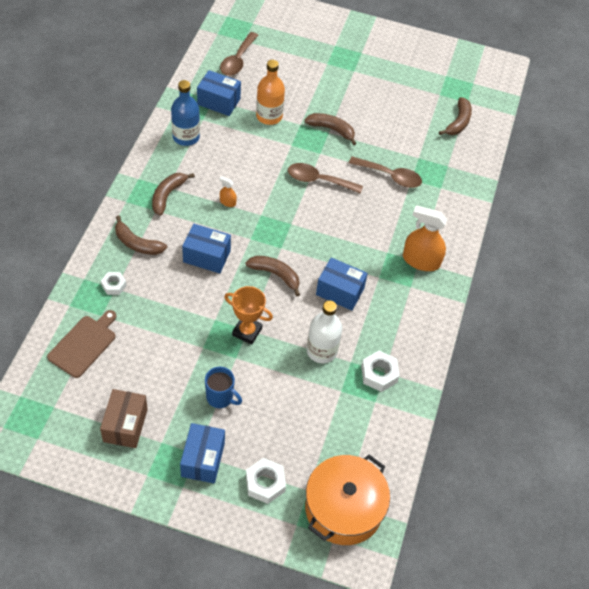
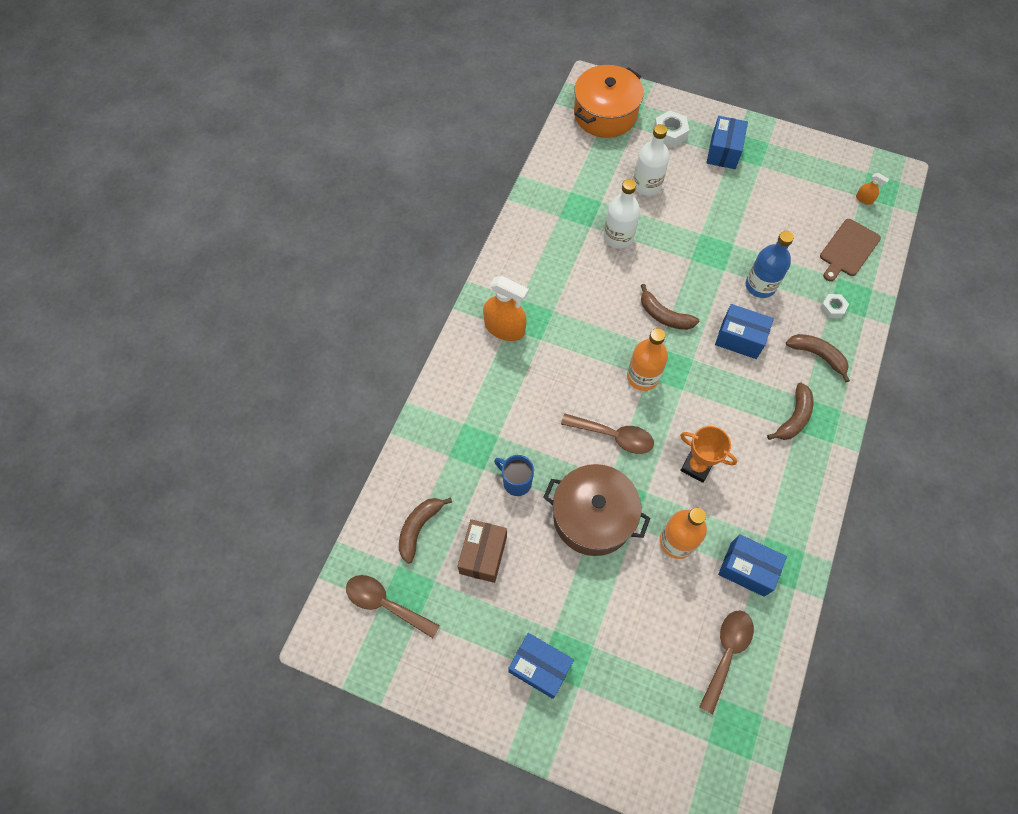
camera: 170 degrees left, 10 degrees up
brown box [100,389,148,448] -> brown box moved to [457,519,507,583]
blue bottle [171,80,200,146] -> blue bottle moved to [746,231,794,298]
blue mug [205,367,242,408] -> blue mug moved to [494,455,534,496]
orange spray bottle [219,176,237,207] -> orange spray bottle moved to [856,173,889,205]
orange trophy [224,286,273,345] -> orange trophy moved to [680,426,737,483]
brown banana [304,113,357,145] -> brown pot [543,464,650,556]
blue box [316,258,368,311] -> blue box moved to [508,633,574,699]
brown spoon [349,156,422,188] -> brown spoon moved to [346,575,440,638]
white nut [361,351,400,392] -> none
none -> orange bottle [627,328,668,391]
none -> white bottle [633,124,670,196]

